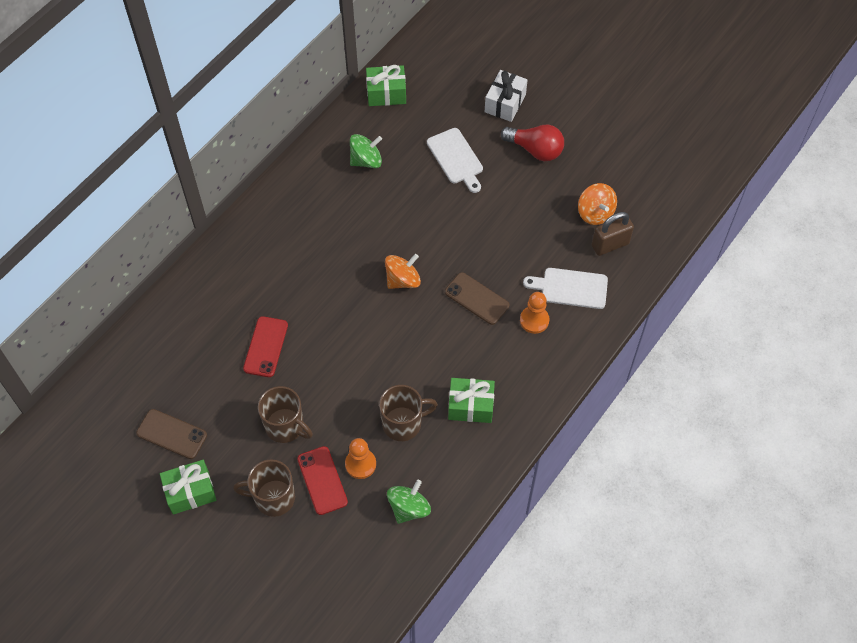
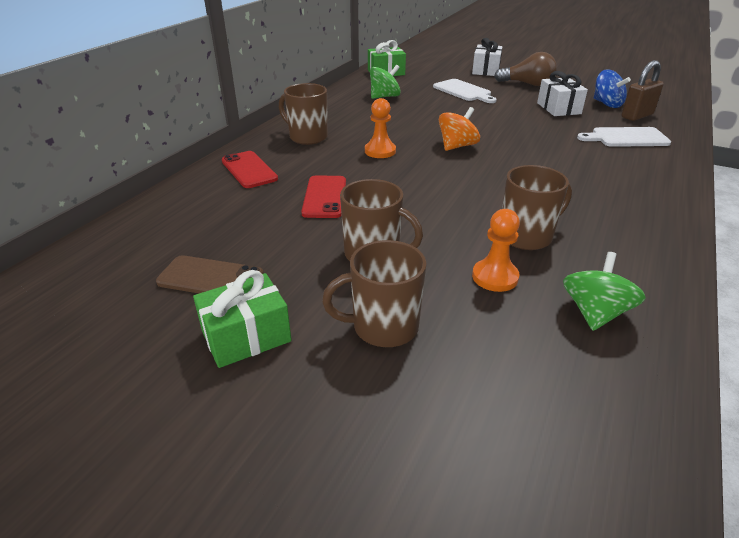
camera: 10 degrees left, 25 degrees down
red phone [297,446,348,515] -> red phone moved to [222,151,278,188]
brown phone [445,272,509,325] -> none
green gift [448,378,495,423] -> none
red light bulb [501,125,564,161] -> brown light bulb [494,52,557,86]
orange pawn [520,292,549,334] -> orange pawn moved to [365,98,396,158]
orange spinning top [578,183,617,225] -> blue spinning top [594,70,631,108]
none -> brown mug [279,83,328,145]
none -> white gift [537,71,588,116]

